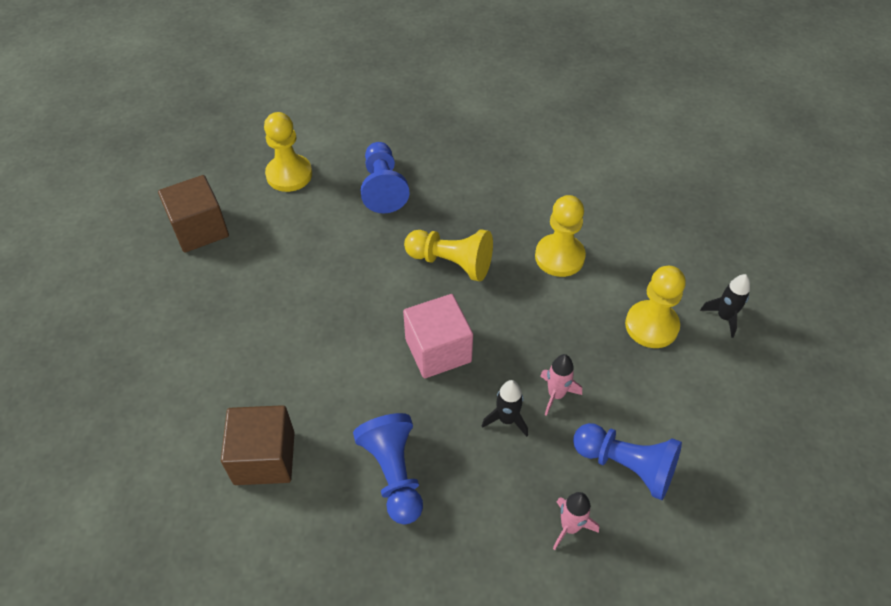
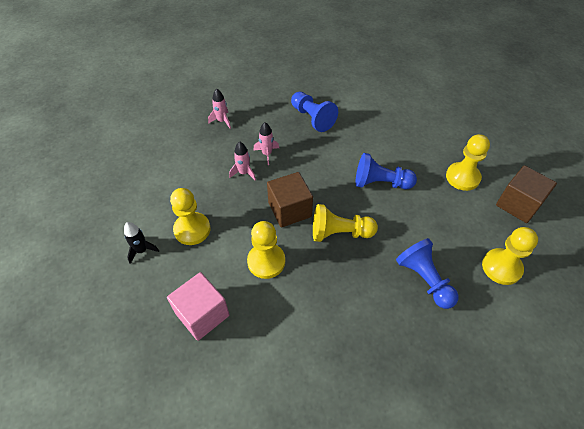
camera: 160 degrees right, 0 degrees up
brown cube [221,405,295,485] -> brown cube moved to [267,172,313,227]
pink cube [403,294,473,378] -> pink cube moved to [167,272,230,341]
black rocket [482,380,528,437] -> pink rocket [253,122,279,165]
blue pawn [573,423,682,500] -> blue pawn moved to [356,153,417,189]
none -> yellow pawn [446,134,490,191]

